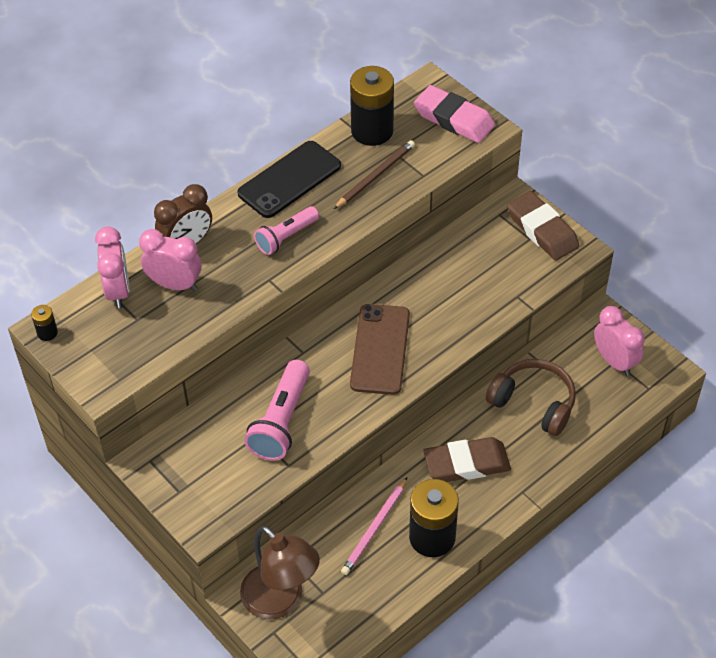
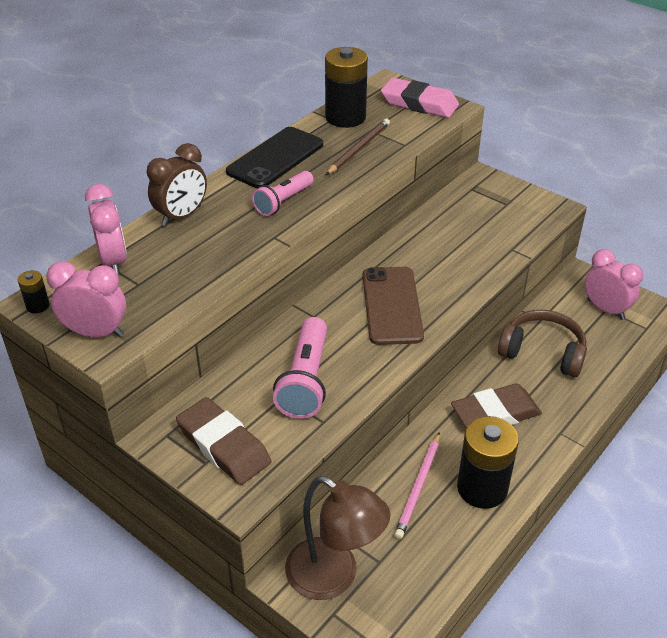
camera: 10 degrees left, 10 degrees down
pink clock [139,229,201,291] -> pink clock moved to [46,261,126,337]
brown eraser [507,191,580,261] -> brown eraser moved to [176,397,271,485]

